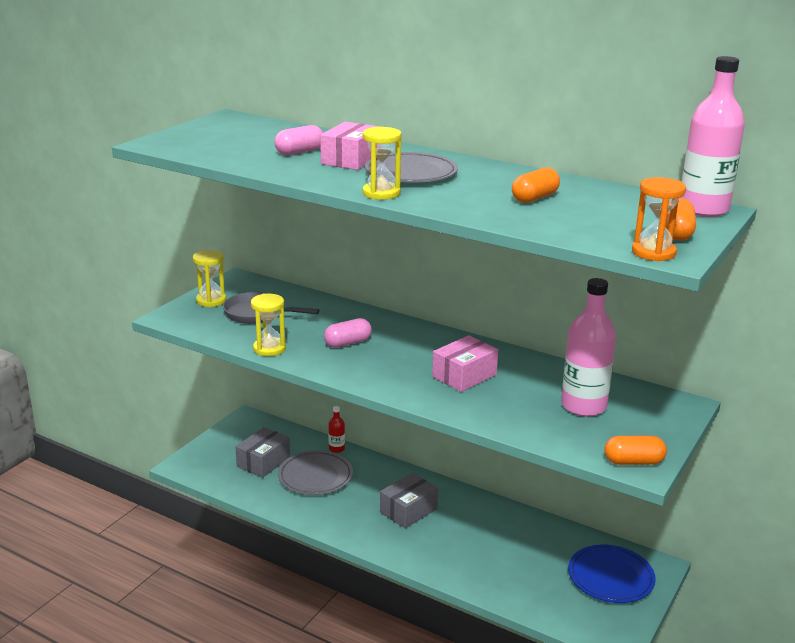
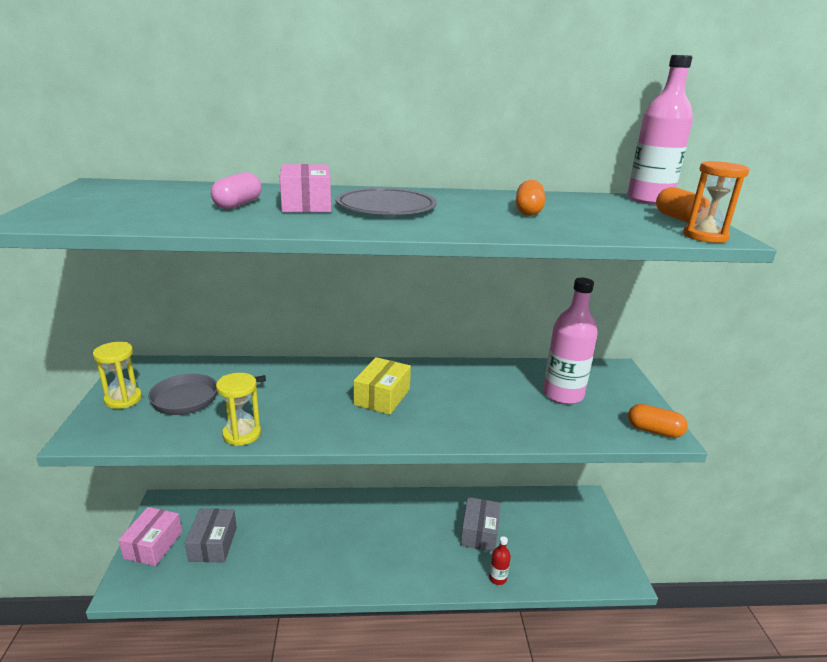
camera: 35 degrees left, 0 degrees up
grey plate [278,450,353,495] -> none
pink capsule [324,318,372,348] -> none
red bottle [328,406,345,453] -> red bottle moved to [489,536,511,585]
yellow hourglass [363,127,402,200] -> none
grey box [380,473,438,529] -> grey box moved to [461,497,501,552]
pink box [432,335,498,392] -> pink box moved to [119,507,182,566]
blue plate [568,545,656,603] -> none
orange capsule [604,436,667,465] -> orange capsule turned 60 degrees clockwise [628,404,688,438]
none -> yellow box [354,357,411,415]

